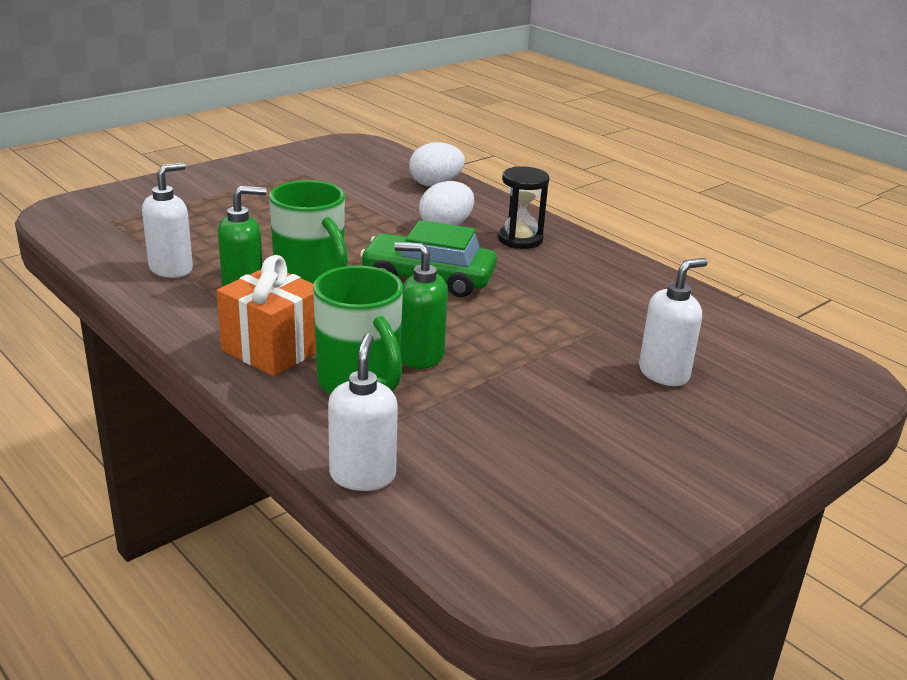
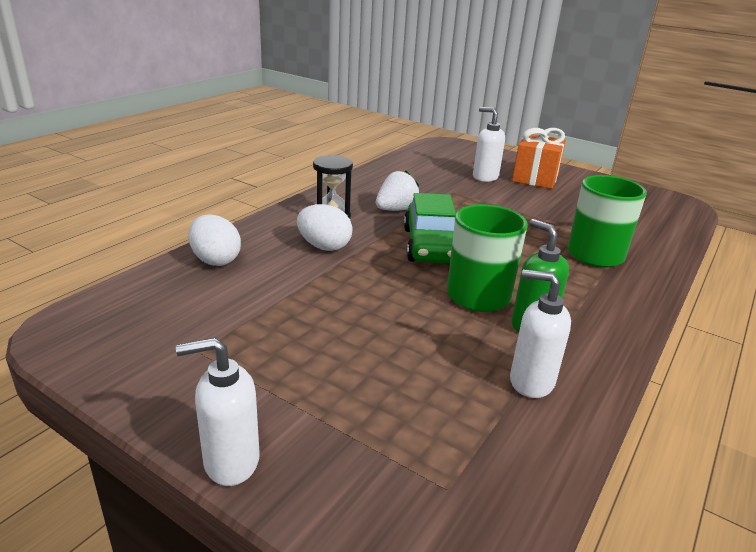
camera: 105 degrees left, 0 degrees up
orange gift [217,255,316,376] -> orange gift moved to [512,128,566,189]
white soap dispenser [328,333,398,491] -> white soap dispenser moved to [176,337,260,486]
green soap dispenser [394,242,448,369] -> none
none -> white strawberry [376,170,419,211]

